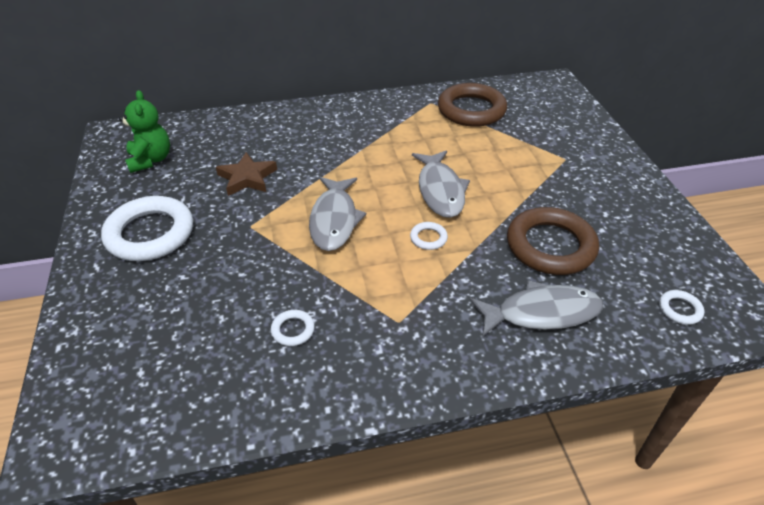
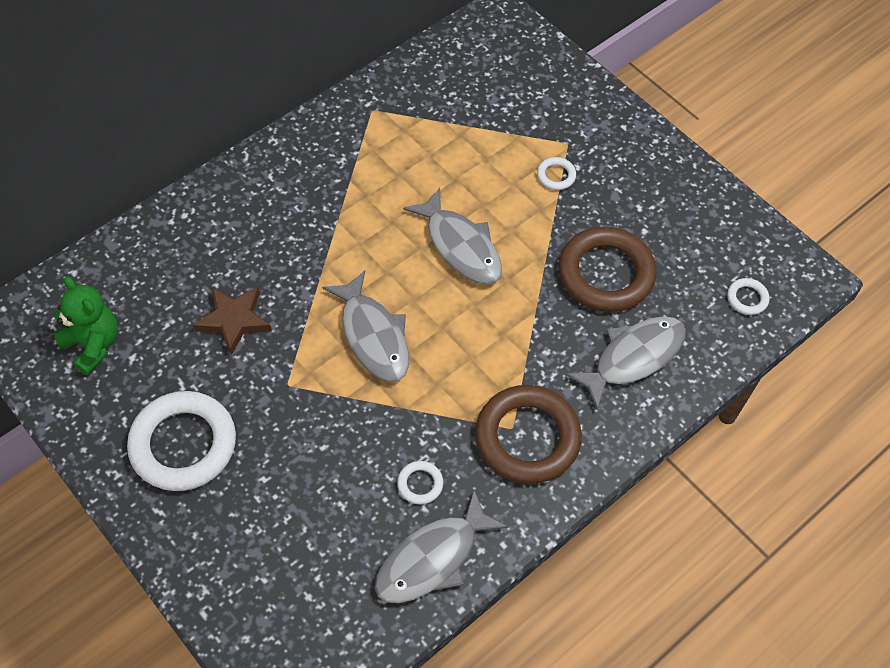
camera: 30 degrees left, 15 degrees up
white ring [410,222,448,250] -> white ring moved to [537,157,576,190]
brown ring [438,83,507,127] -> brown ring moved to [475,385,582,484]
none -> grey fish [375,490,508,603]

